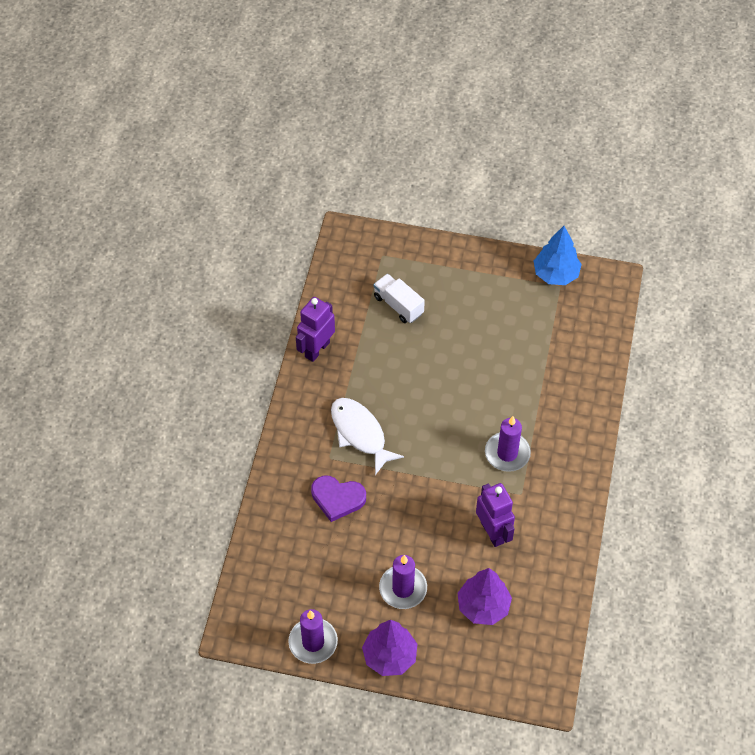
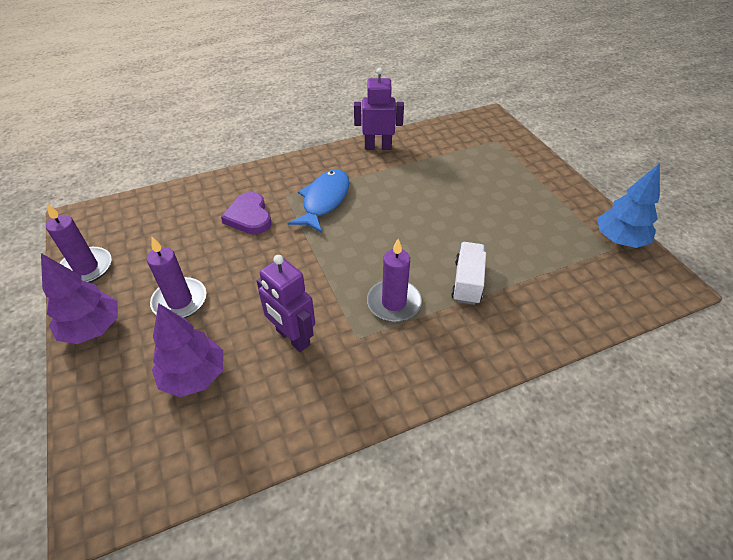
camera: 55 degrees right, 10 degrees down
white fish [331,398,404,475] -> blue fish [288,170,350,233]
white truck [374,274,425,323] -> white truck moved to [451,242,486,305]
purple robot [476,483,515,547] -> purple robot turned 105 degrees clockwise [257,255,315,352]

